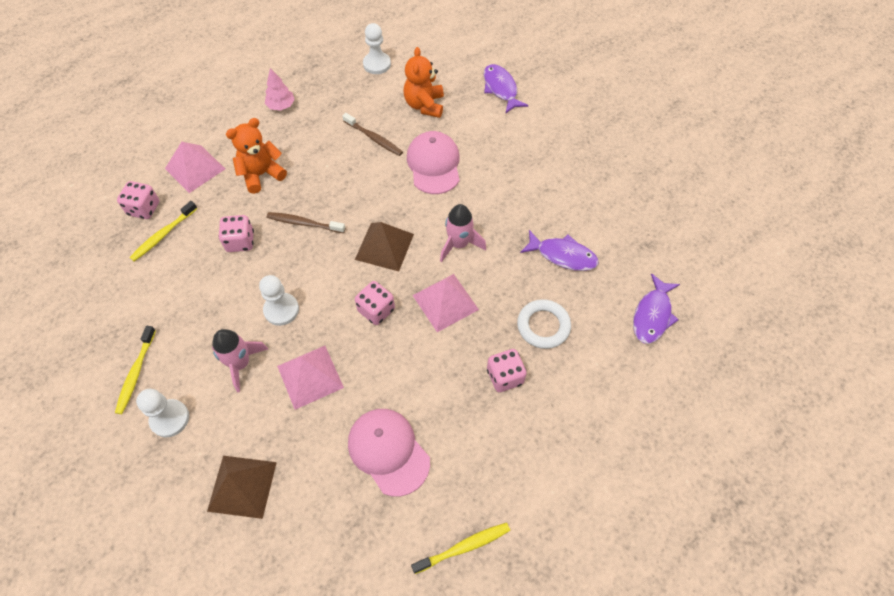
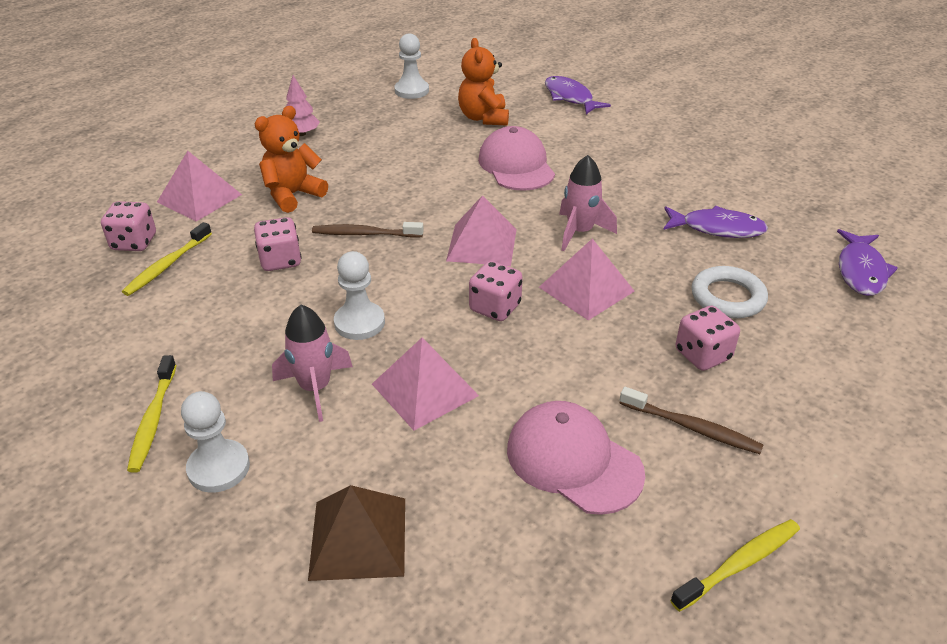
camera: 10 degrees left, 20 degrees down
brown toothbrush [342,113,403,156] -> brown toothbrush moved to [620,387,763,454]
brown pyramid [355,222,414,271] -> pink pyramid [446,195,516,266]

